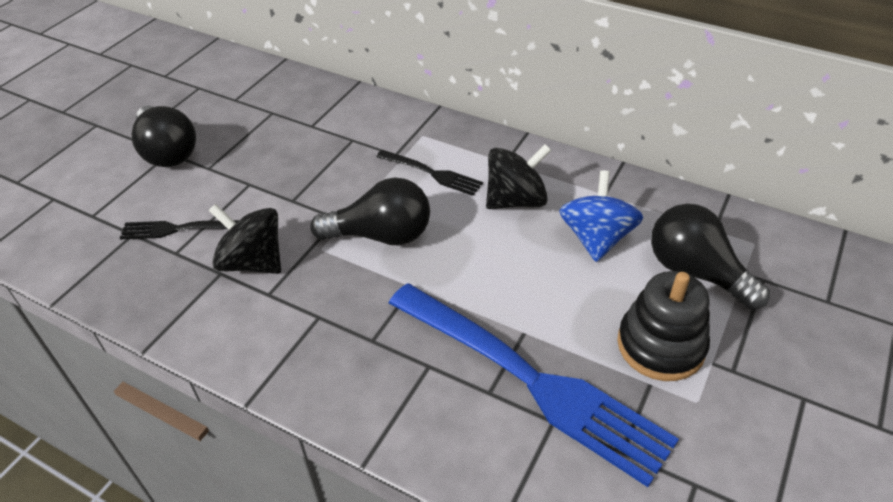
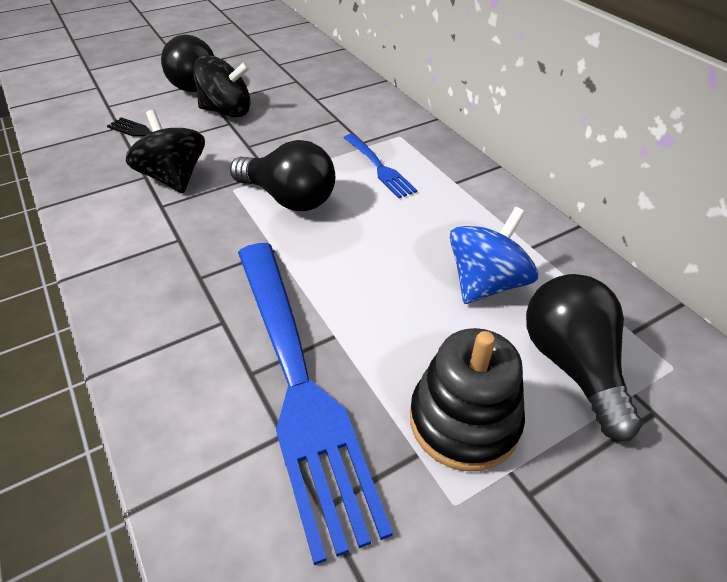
camera: 30 degrees right, 0 degrees up
black fork [376,150,483,196] -> blue fork [344,134,417,198]
black spinning top [486,144,551,209] -> black spinning top moved to [193,55,250,117]

